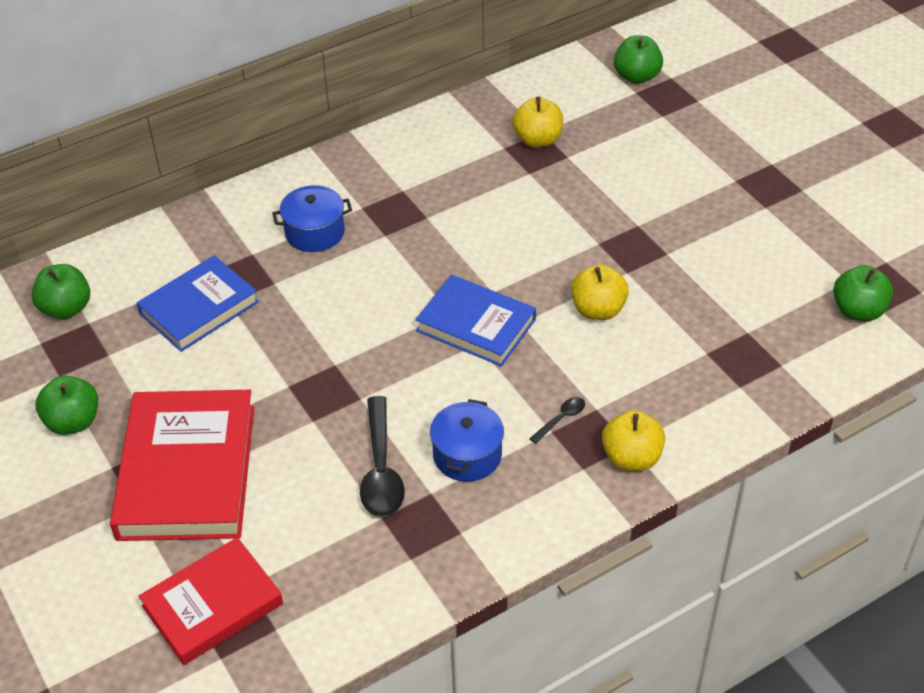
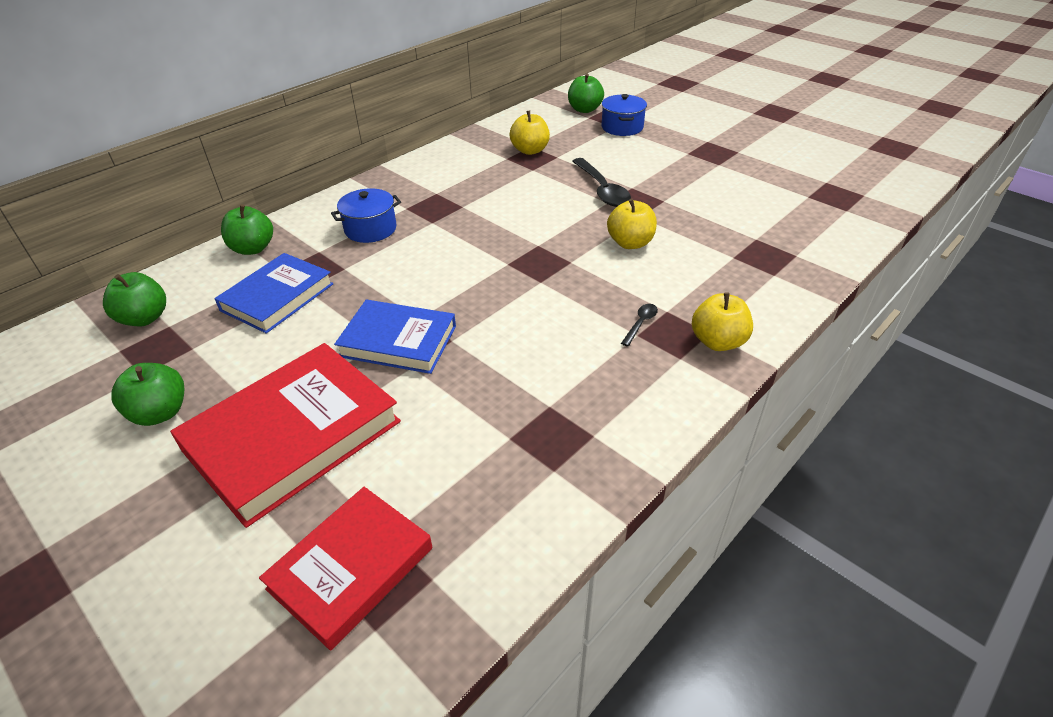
camera: 15 degrees left, 5 degrees down
red book [110,390,254,541] -> red book turned 60 degrees clockwise [170,343,401,528]
black spoon [360,396,405,517] -> black spoon moved to [572,158,631,207]
blue book [415,275,536,366] -> blue book moved to [334,300,456,374]
blue pot [430,399,504,482] -> blue pot moved to [602,94,647,136]
green apple [833,265,893,321] -> green apple moved to [221,204,273,255]

